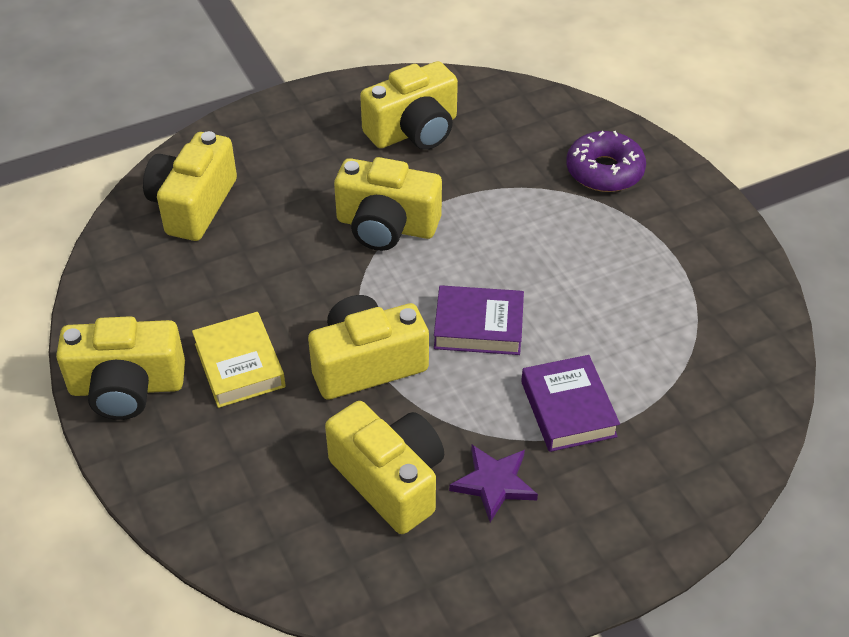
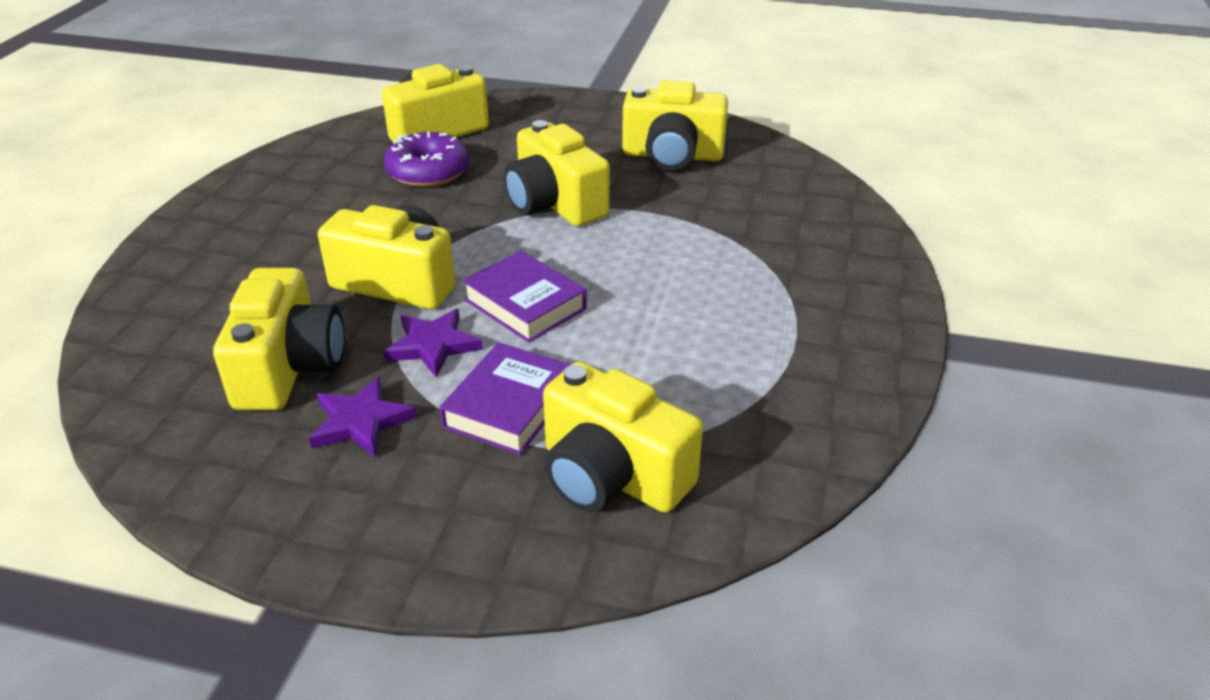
camera: 40 degrees right, 10 degrees down
yellow camera [56,316,185,420] -> yellow camera moved to [543,361,703,513]
yellow book [192,312,286,408] -> none
purple donut [566,131,646,192] -> purple donut moved to [384,132,469,187]
none -> purple star [383,309,483,378]

